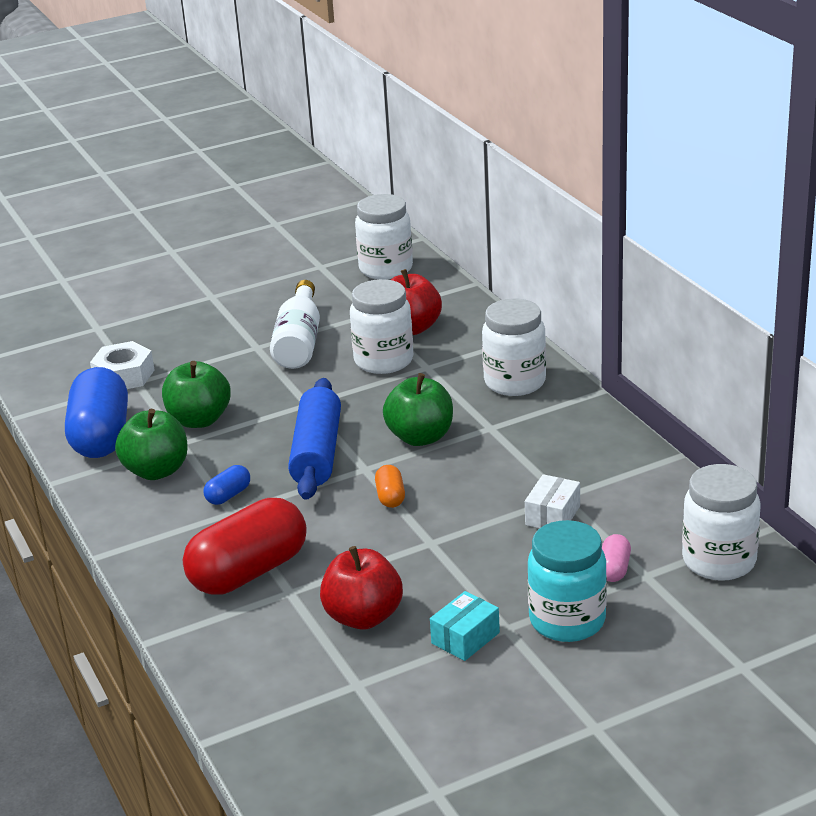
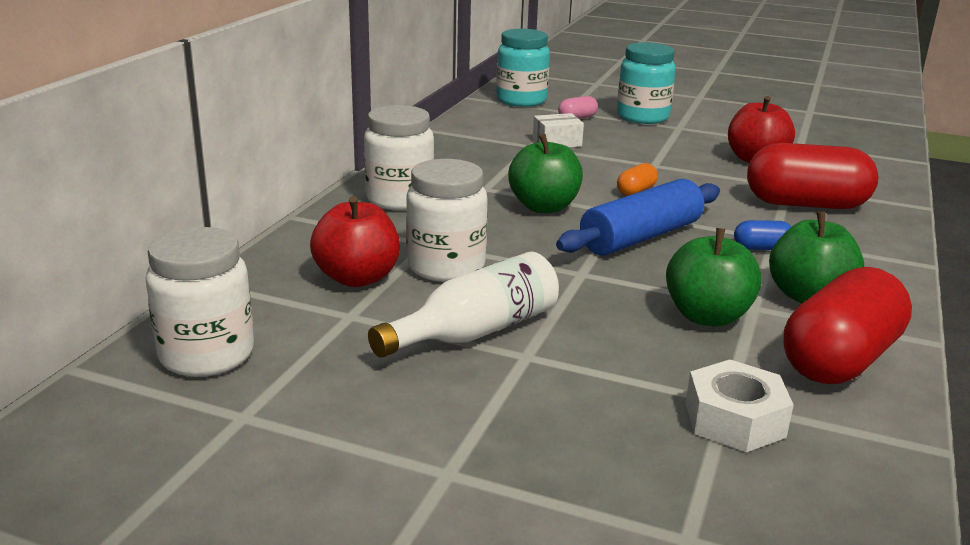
camera: 135 degrees left, 5 degrees down
blue capsule [65,367,128,458] -> red capsule [784,267,912,384]
turquoise box [430,591,500,661] -> none
white jar [682,464,761,581] -> turquoise jar [496,29,550,107]

